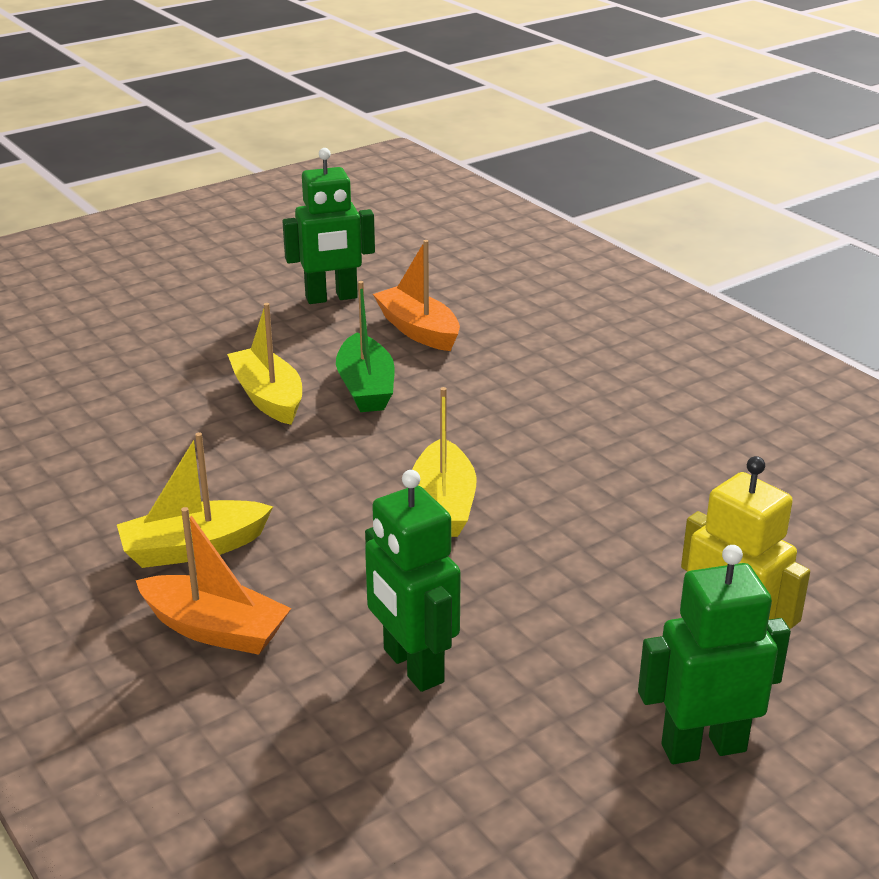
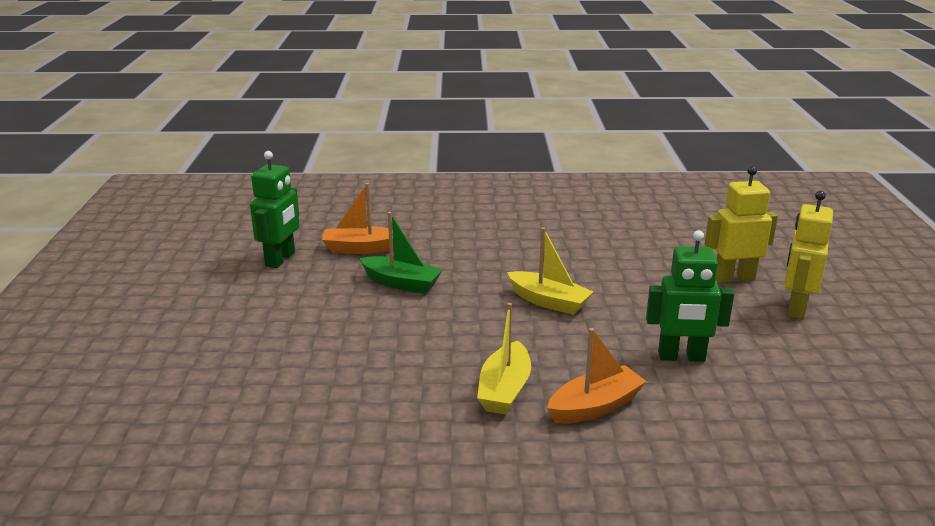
camera: 55 degrees left, 5 degrees down
yellow boat [227,303,302,425] -> none
green robot [638,545,791,764] -> yellow robot [784,191,833,319]

